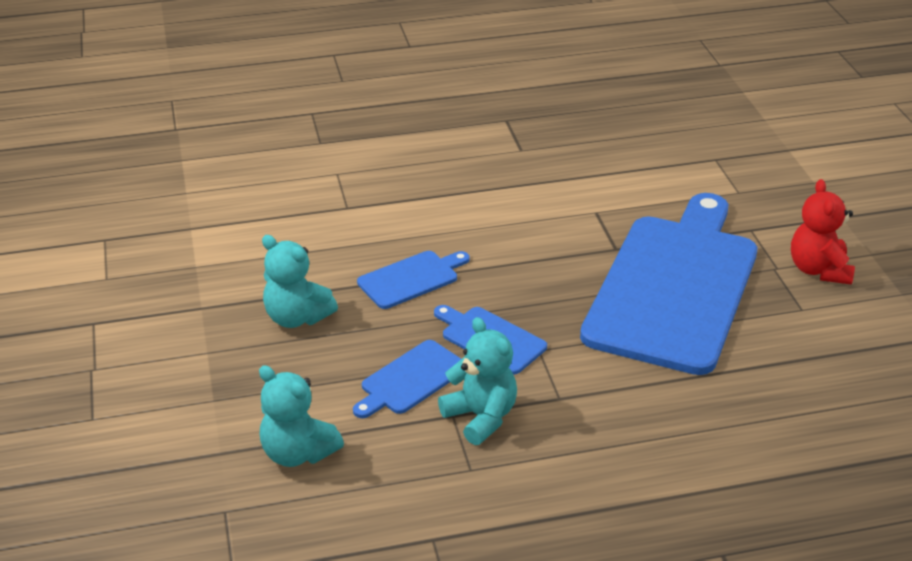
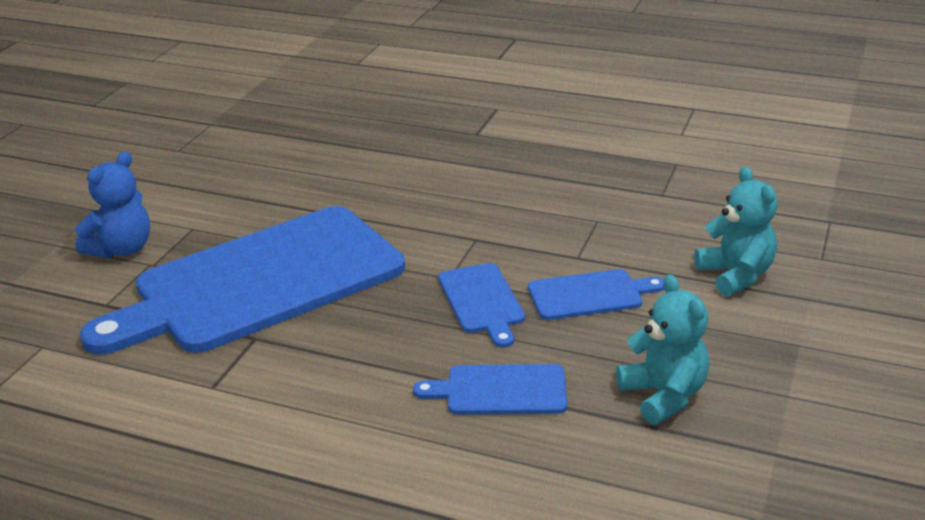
camera: 145 degrees left, 5 degrees down
turquoise teddy bear [438,317,517,445] -> none
red teddy bear [791,179,855,285] -> blue teddy bear [75,151,150,259]

